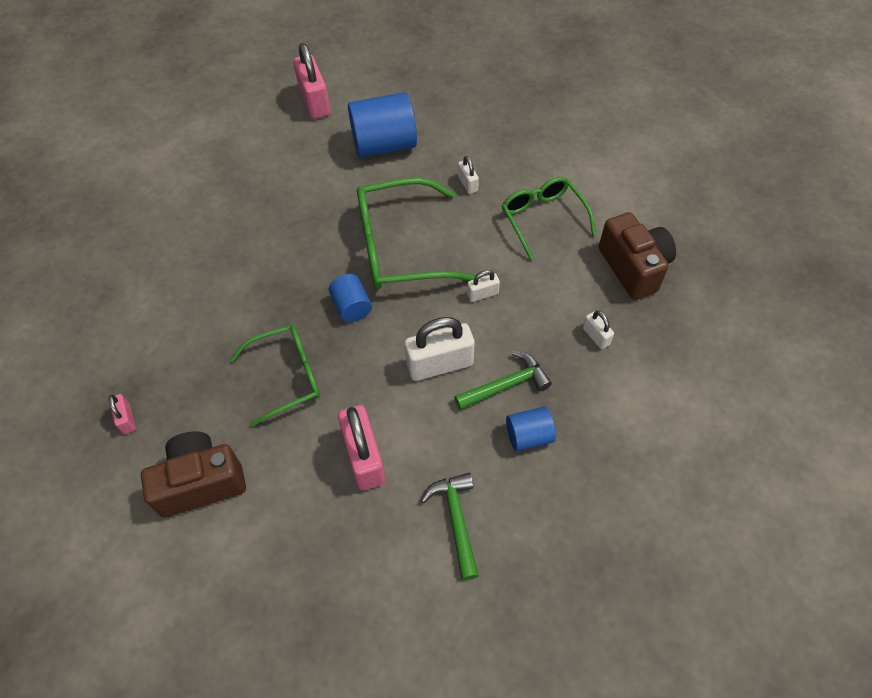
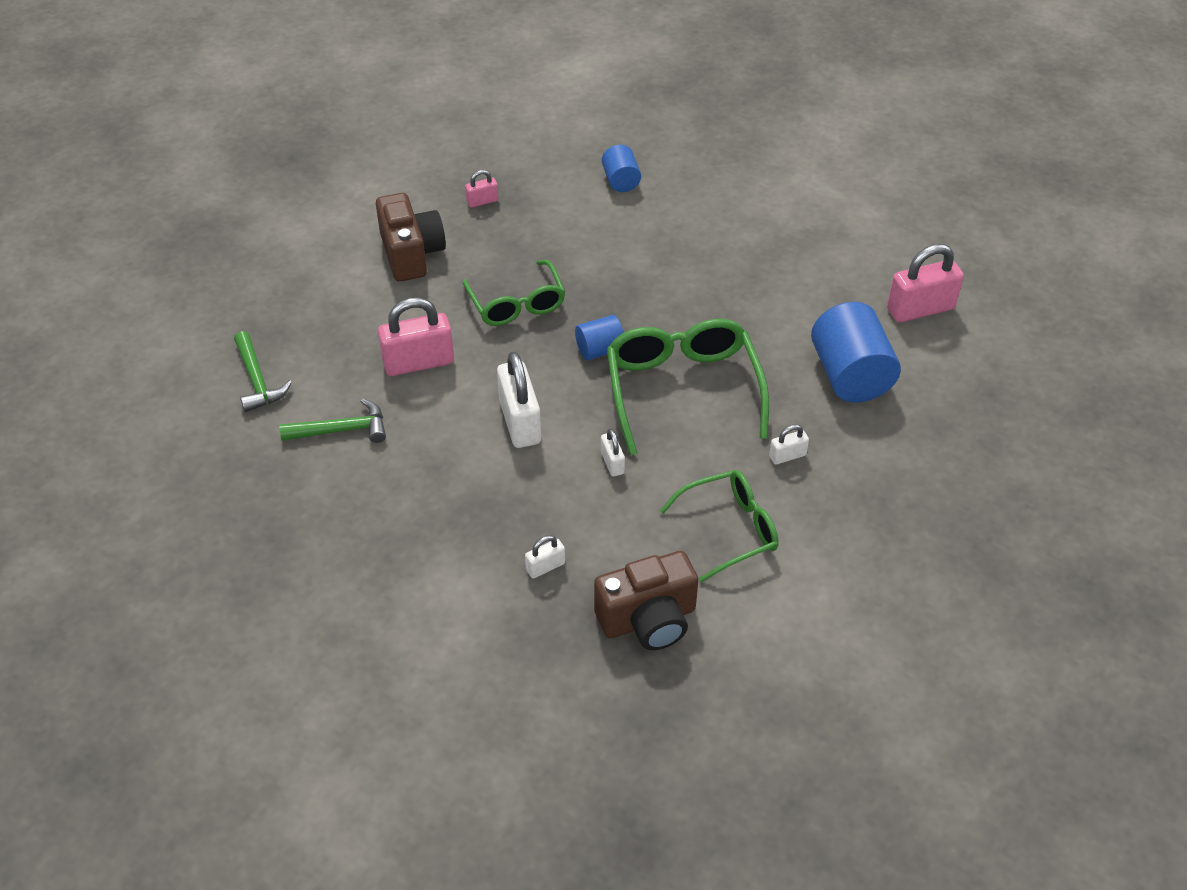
camera: 90 degrees right, 10 degrees down
green hammer [454,351,552,410] -> green hammer moved to [234,331,292,412]
blue cylinder [506,406,556,451] -> blue cylinder moved to [602,145,641,192]

